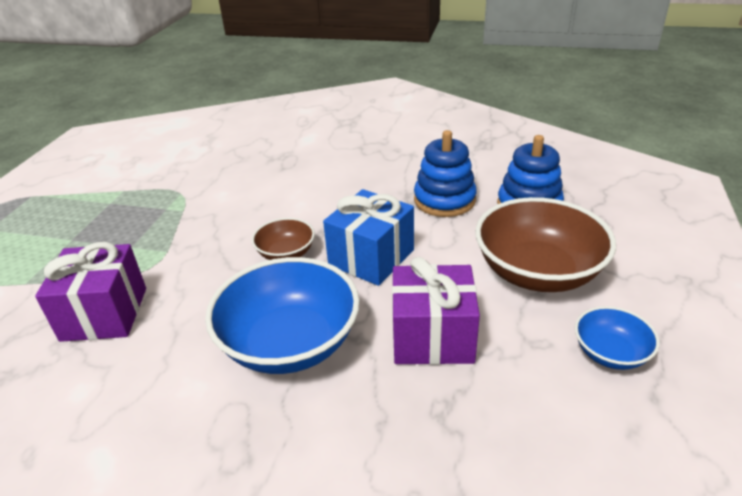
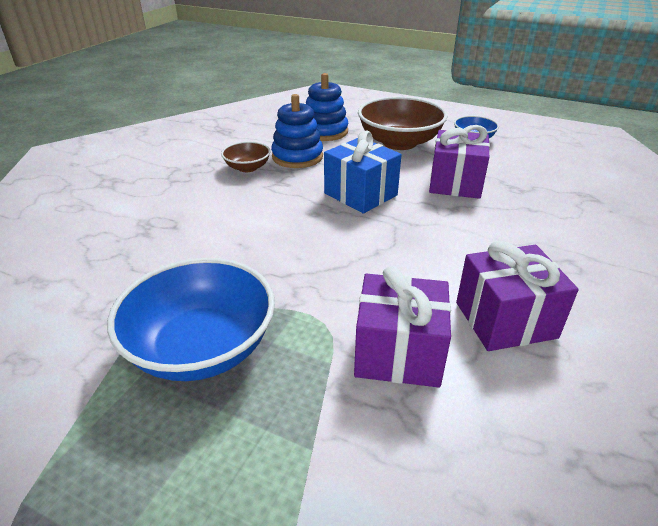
camera: 80 degrees left, 0 degrees up
blue bowl [205,257,360,374] -> blue bowl moved to [107,258,275,381]
brown bowl [252,218,315,260] -> brown bowl moved to [221,141,271,172]
none -> purple gift [456,241,579,351]

